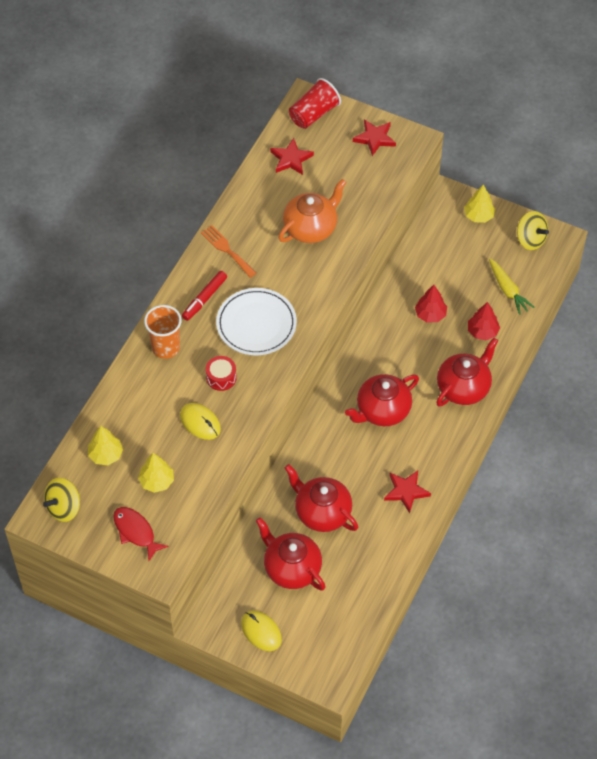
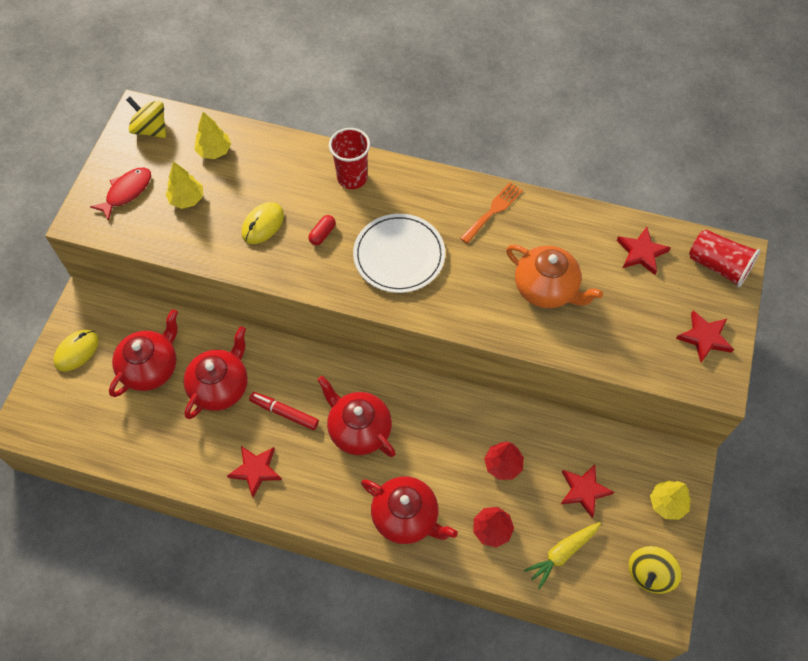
camera: 80 degrees right, 5 degrees up
orange cup [144,305,182,359] -> red cup [329,128,370,189]
red marker [182,271,227,321] -> red marker moved to [249,392,319,430]
red drum [206,356,237,391] -> red capsule [308,215,336,245]
none -> red star [560,464,614,518]

